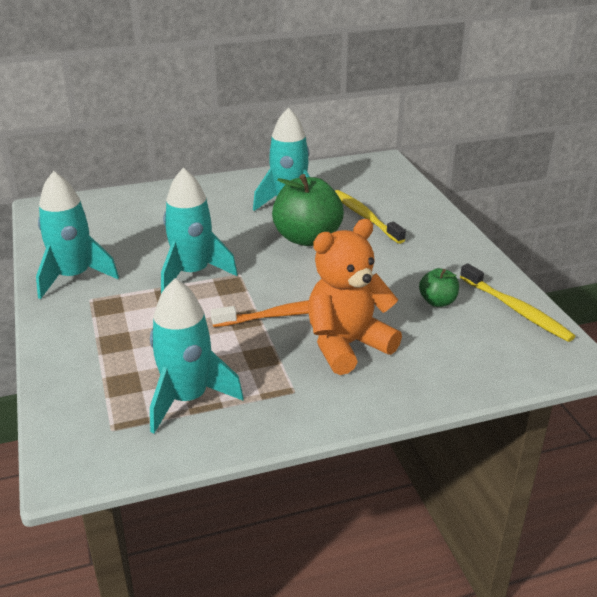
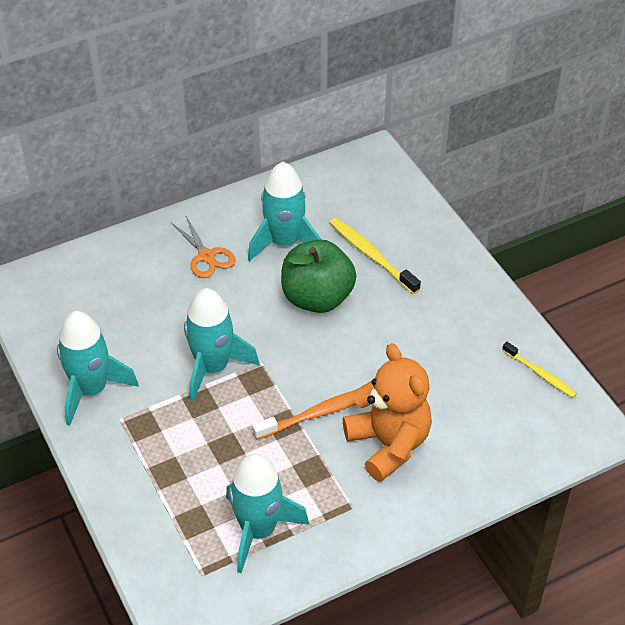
camera: 10 degrees left, 15 degrees up
orange teddy bear [308,219,402,375] -> orange teddy bear turned 105 degrees clockwise [343,343,432,482]
green apple [419,268,459,307] -> none
yellow toothbrush [460,263,575,342] -> yellow toothbrush [502,342,577,398], size x0.65
none -> orange scissors [171,216,236,278]

